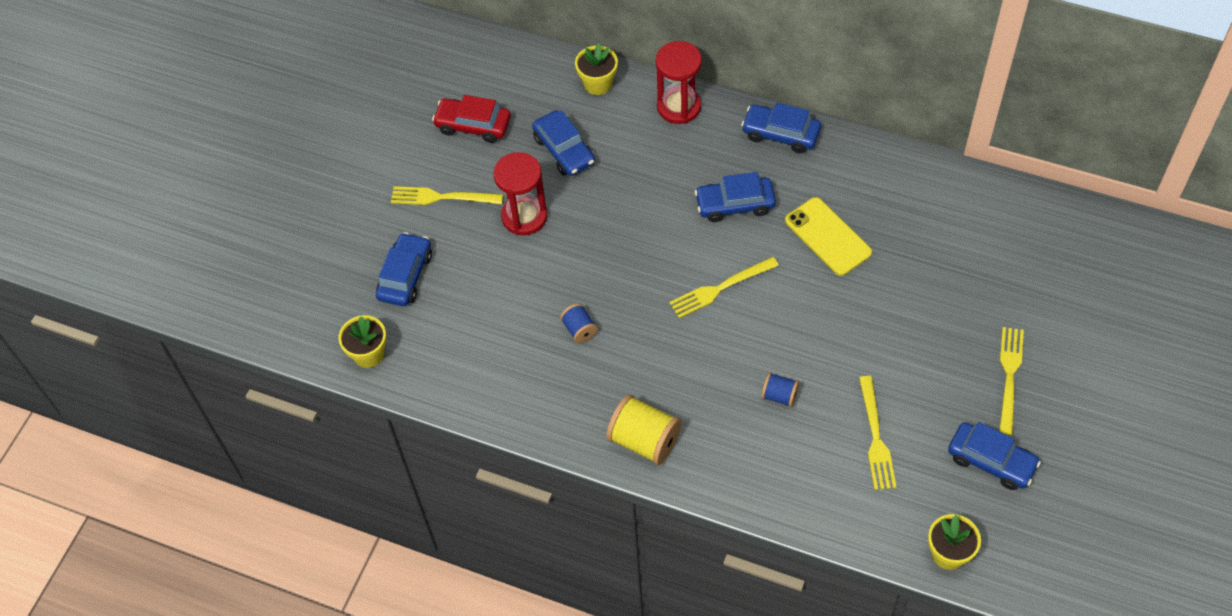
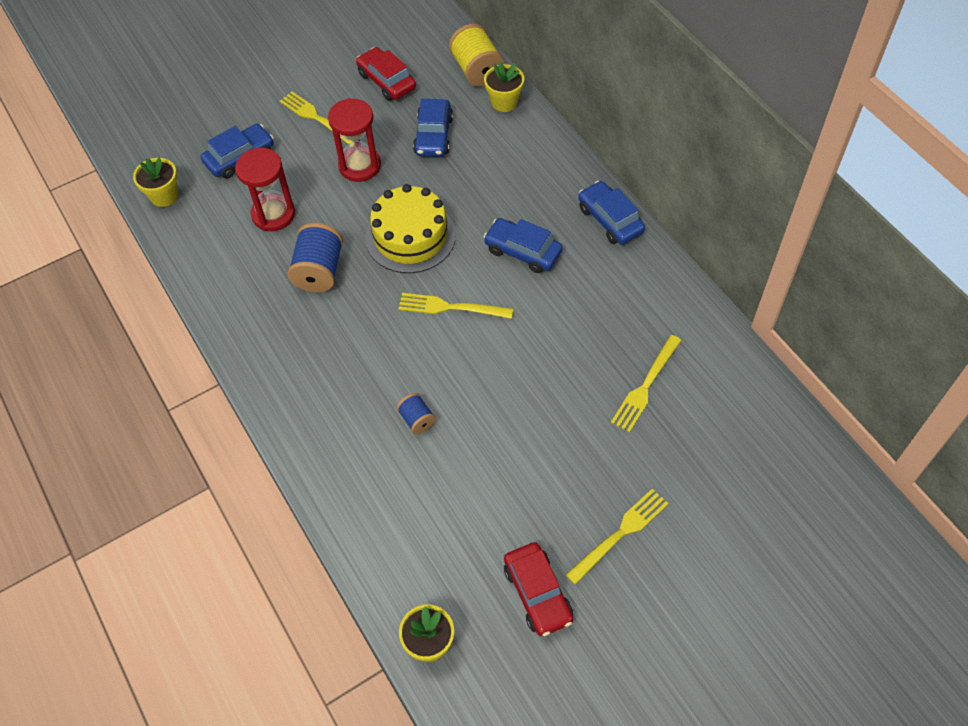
camera: 35 degrees right, 0 degrees up
blue spool [560,303,598,343] -> blue spool [287,223,343,292], size x1.84
yellow spool [606,395,682,465] -> yellow spool moved to [449,24,504,87]
red hourglass [656,41,702,124] -> red hourglass moved to [235,148,295,231]
yellow phone [785,197,872,276] -> none
yellow fork [859,376,896,490] -> yellow fork moved to [611,335,682,433]
blue car [948,422,1041,490] -> red car [504,542,573,636]
none -> yellow cake [365,184,456,273]

